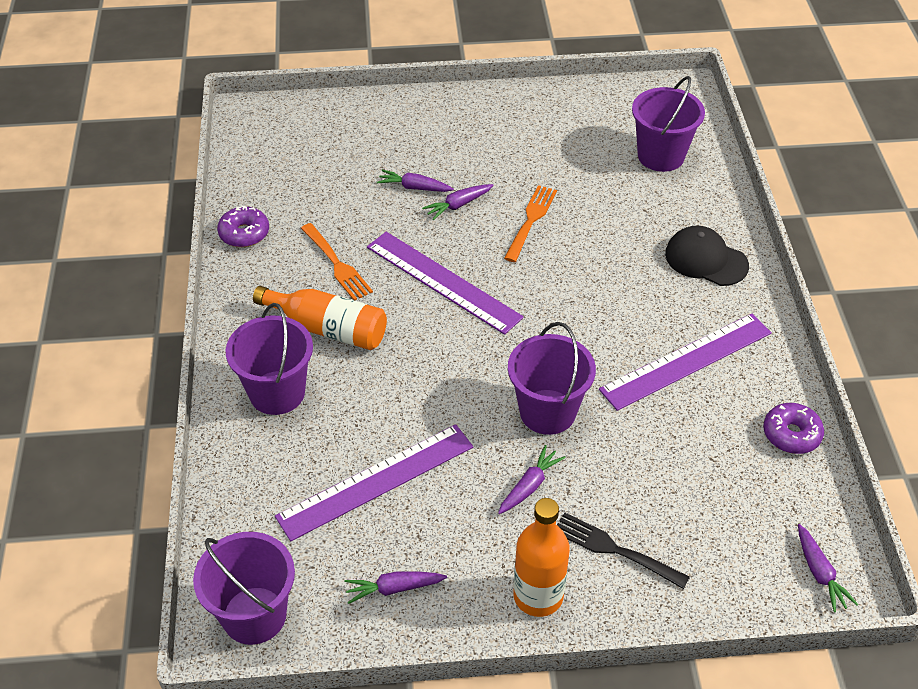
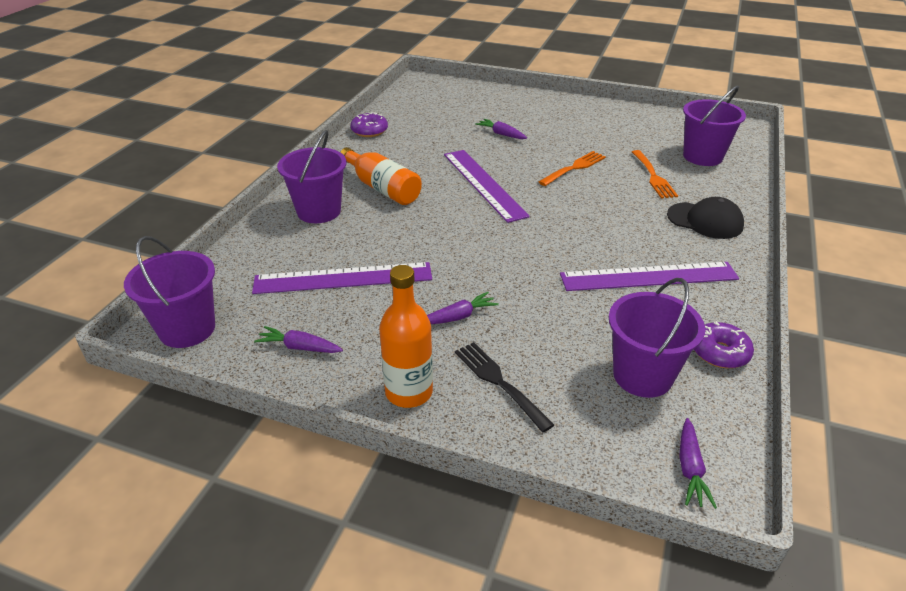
camera: 25 degrees right, 10 degrees down
orange fork [301,223,373,300] -> orange fork moved to [632,150,678,198]
purple carrot [422,184,494,220] -> none
purple bucket [508,322,596,435] -> purple bucket moved to [609,278,705,398]
black cap [665,226,749,286] -> black cap turned 150 degrees clockwise [667,197,744,239]

